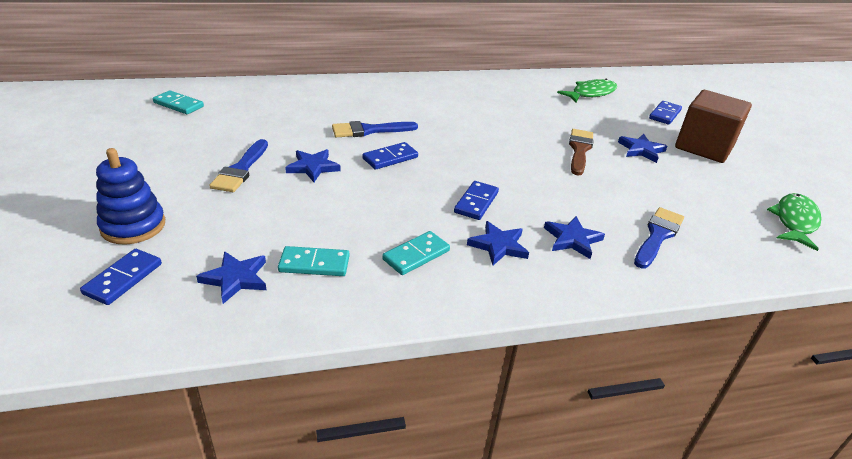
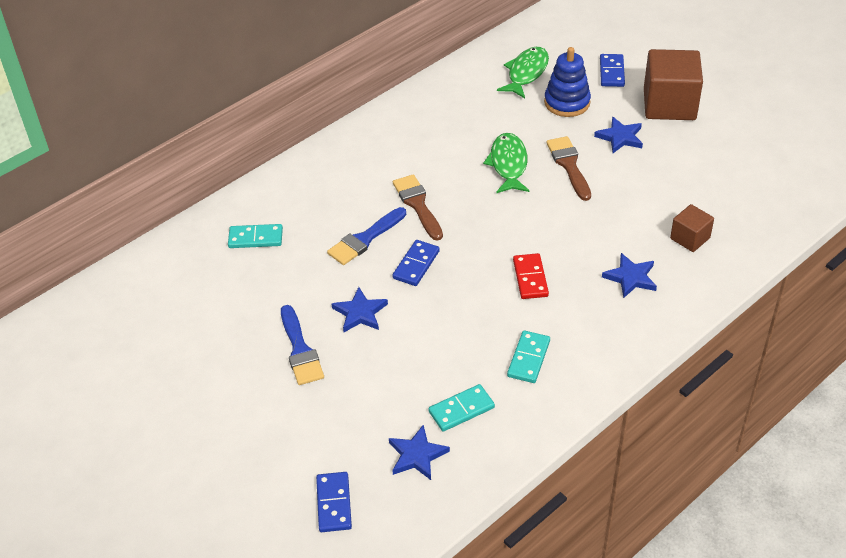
camera: 25 degrees left, 10 degrees up
blue stacking toy [96,148,165,244] -> blue stacking toy moved to [544,47,591,117]
turquoise domino [153,90,204,114] -> turquoise domino moved to [228,224,283,248]
blue domino [454,181,499,220] -> red domino [513,253,549,299]
blue star [467,221,529,265] -> none
blue brush [634,207,684,269] -> brown cube [670,204,714,252]
green fish [767,193,821,251] -> green fish moved to [483,133,530,193]
none -> brown brush [393,174,443,241]

